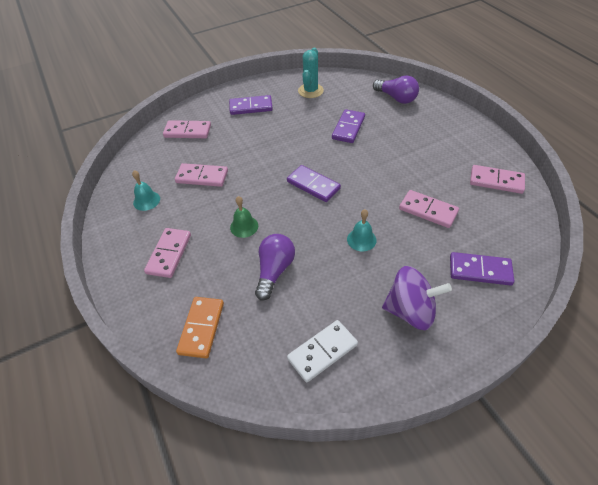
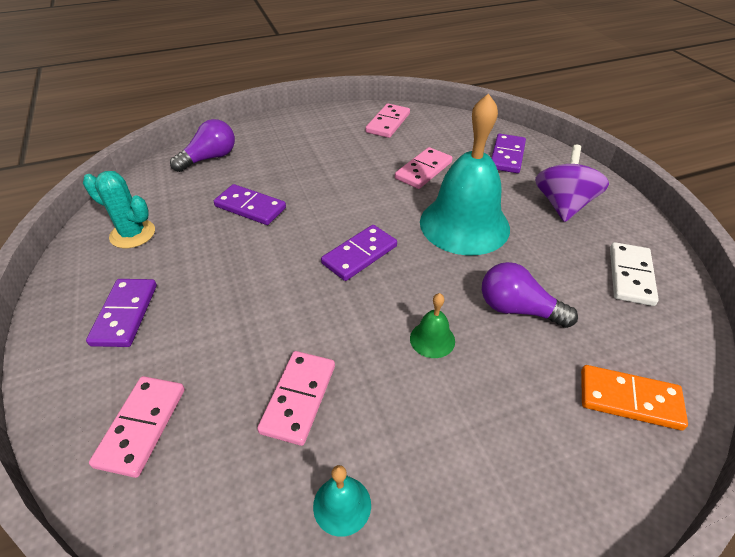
camera: 85 degrees left, 5 degrees down
pink domino [144,228,191,278] -> none
white domino [287,320,358,382] -> white domino turned 45 degrees clockwise [610,242,659,306]
turquoise bell [347,209,377,251] -> turquoise bell [420,93,510,255], size x2.47

